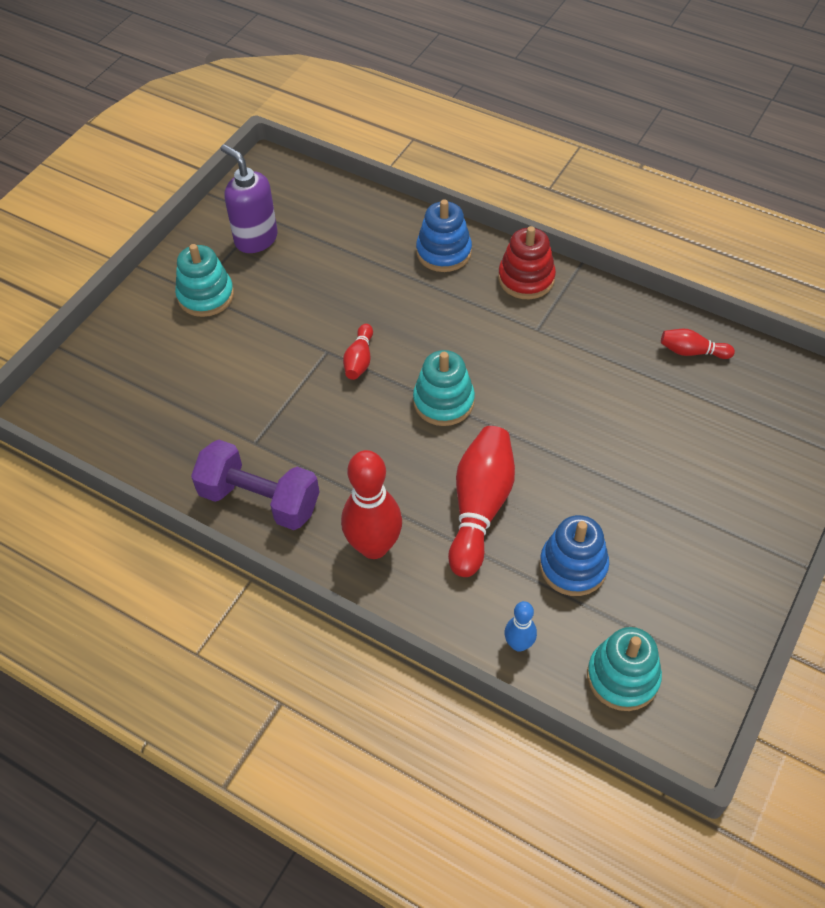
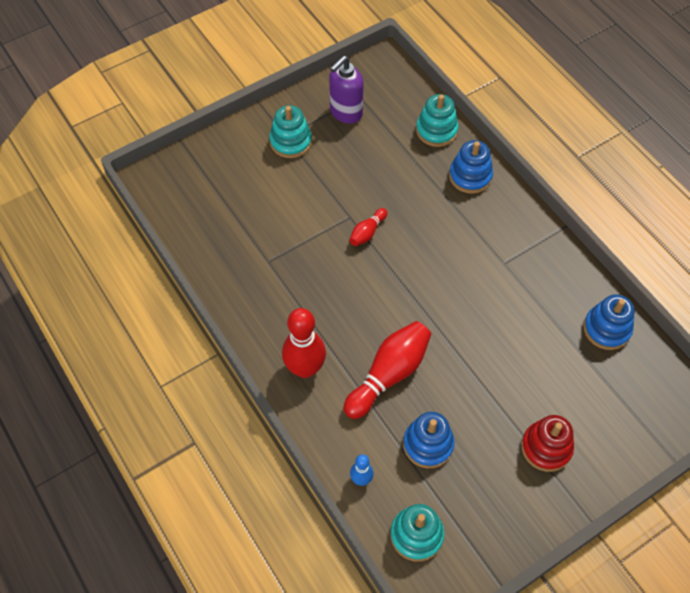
camera: 25 degrees right, 5 degrees up
purple dumbbell [191,440,319,530] -> none
purple soap dispenser [220,144,278,253] -> purple soap dispenser turned 120 degrees counterclockwise [329,56,364,124]
turquoise stacking toy [413,350,475,426] -> turquoise stacking toy moved to [416,94,459,147]
red stacking toy [498,226,556,299] -> red stacking toy moved to [521,415,574,472]
red bowling pin [661,329,735,359] -> blue stacking toy [583,294,635,350]

